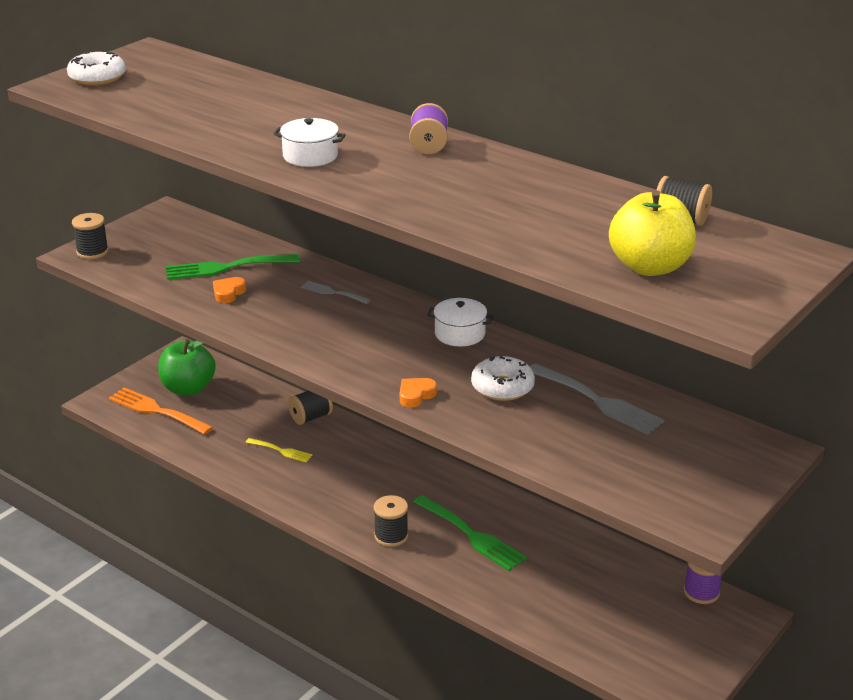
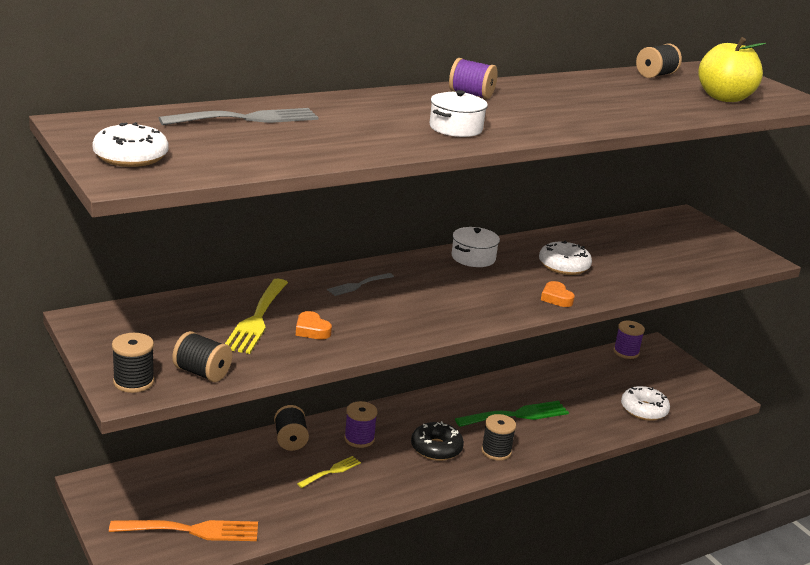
camera: 70 degrees left, 5 degrees down
orange fork [109,387,213,435] -> orange fork turned 150 degrees counterclockwise [109,520,258,541]
green apple [158,339,216,396] -> none
green fork [166,254,300,280] -> yellow fork [225,279,288,354]
grey fork [530,363,664,435] -> grey fork moved to [159,108,318,125]
none -> black spool [172,331,232,382]
none -> purple spool [344,401,378,448]
none -> black donut [411,421,464,461]
none -> white donut [621,386,670,421]

